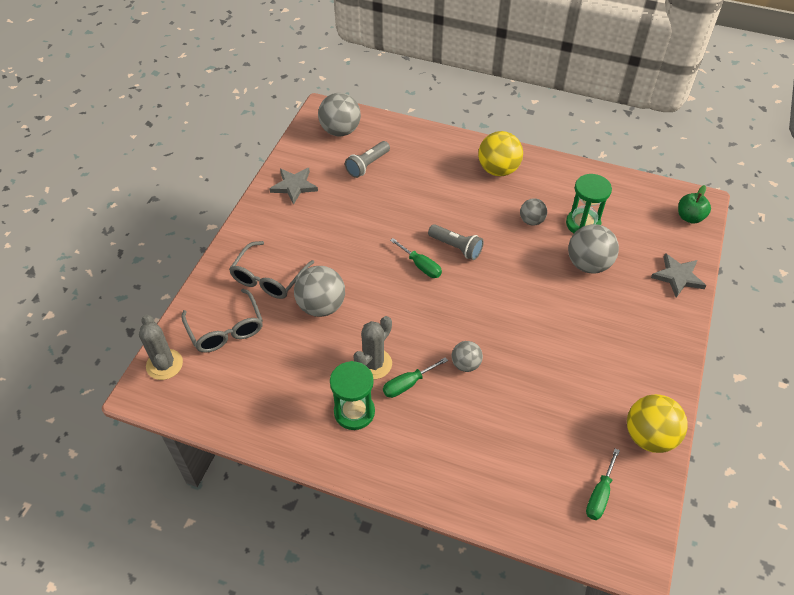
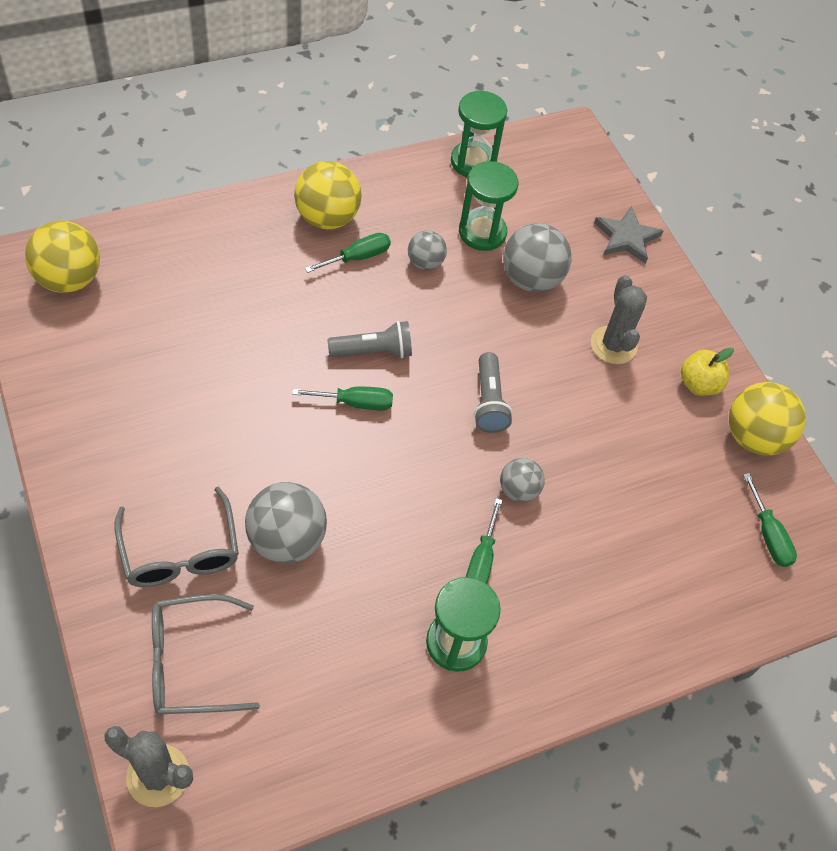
camera: 50 degrees left, 5 degrees up
grey glasses [181,289,263,353] -> grey glasses turned 150 degrees clockwise [152,594,260,716]
grey star [269,168,318,205] -> none
grey ball [318,93,361,136] -> yellow ball [25,220,100,293]
grey flashlight [345,141,390,178] -> grey flashlight moved to [474,352,513,433]
grey cactus [353,316,392,379] -> grey cactus moved to [591,275,647,364]
green apple [678,185,711,224] -> none
none -> green screwdriver [305,233,391,273]
none -> green hourglass [451,90,507,178]
none -> yellow apple [681,348,734,396]

